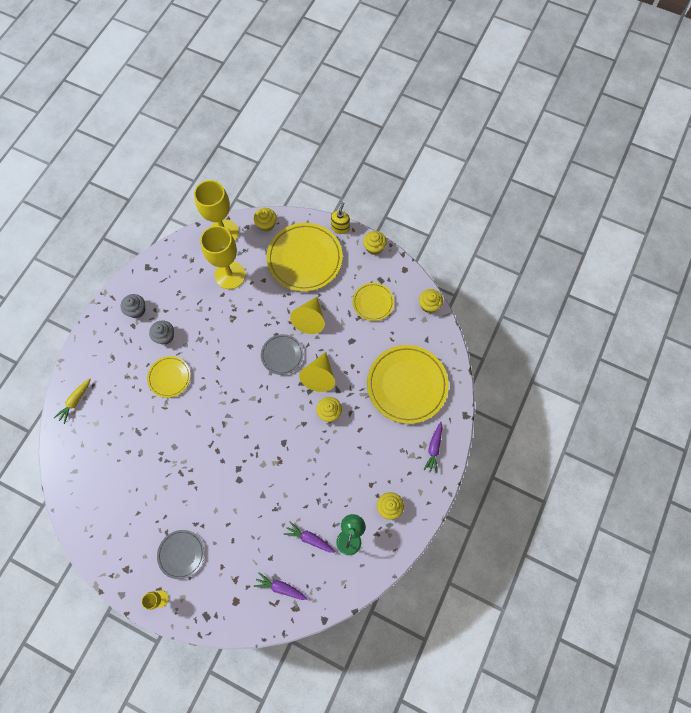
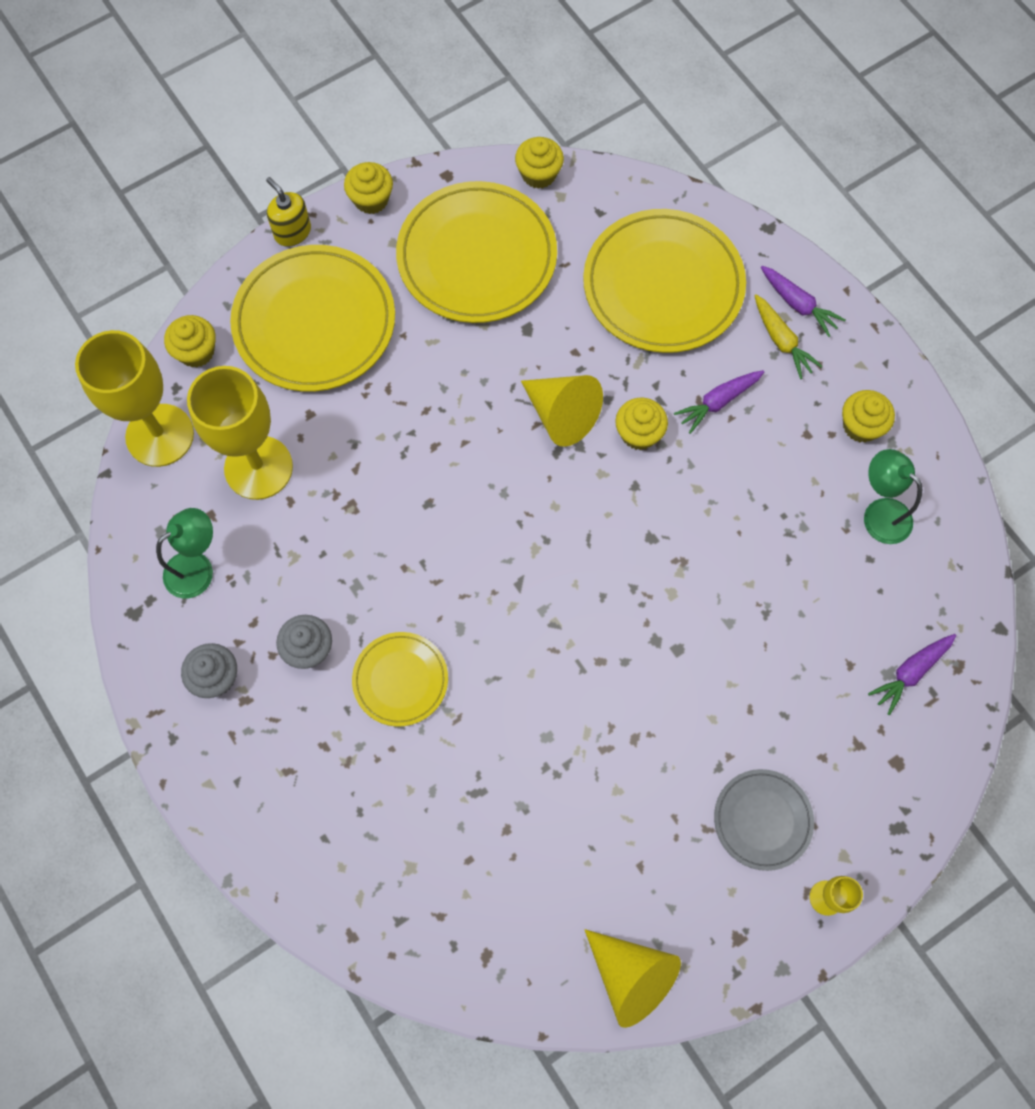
camera: 60 degrees left, 0 degrees up
yellow carrot [54,378,91,424] -> yellow carrot moved to [754,294,823,379]
grey plate [261,334,303,375] -> none
purple carrot [284,521,335,553] -> purple carrot moved to [674,370,764,434]
yellow cone [290,297,325,334] -> yellow cone moved to [585,929,681,1028]
yellow plate [353,283,394,321] -> yellow plate [396,181,557,323], size x1.87
none -> green lamp [156,508,213,598]

